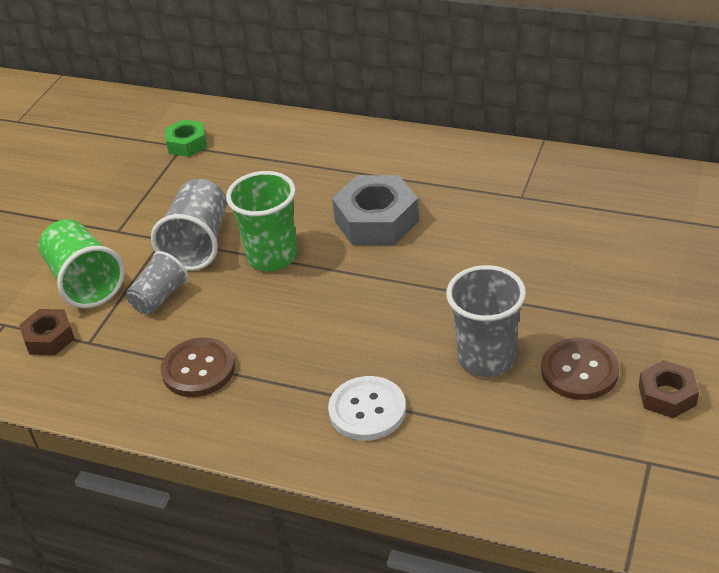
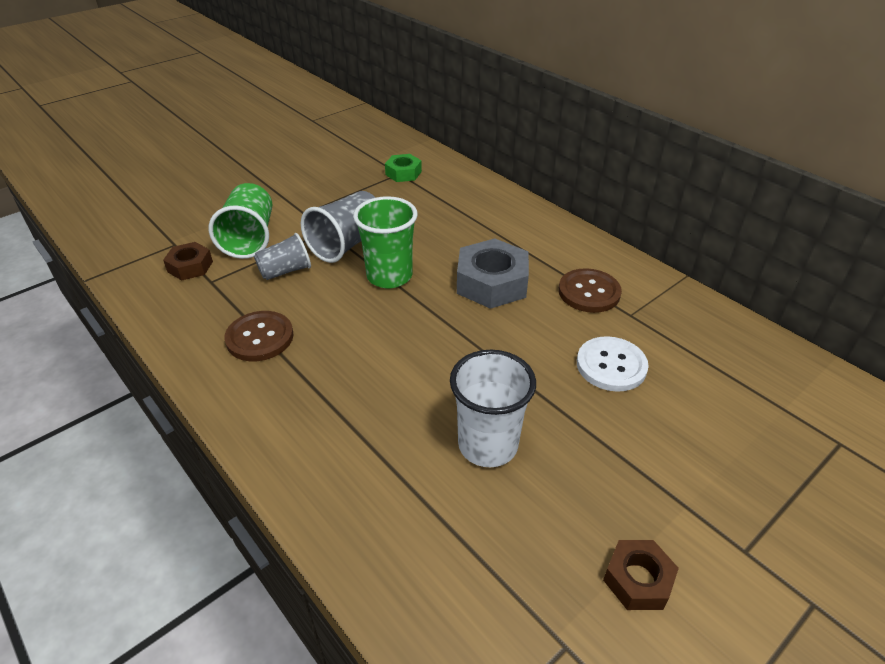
camera: 25 degrees right, 0 degrees up
white button [328,376,406,441] -> white button moved to [577,336,649,392]
grey cup [446,265,526,377] -> white cup [450,350,536,467]
brown button [541,338,619,400] -> brown button moved to [559,268,622,313]

